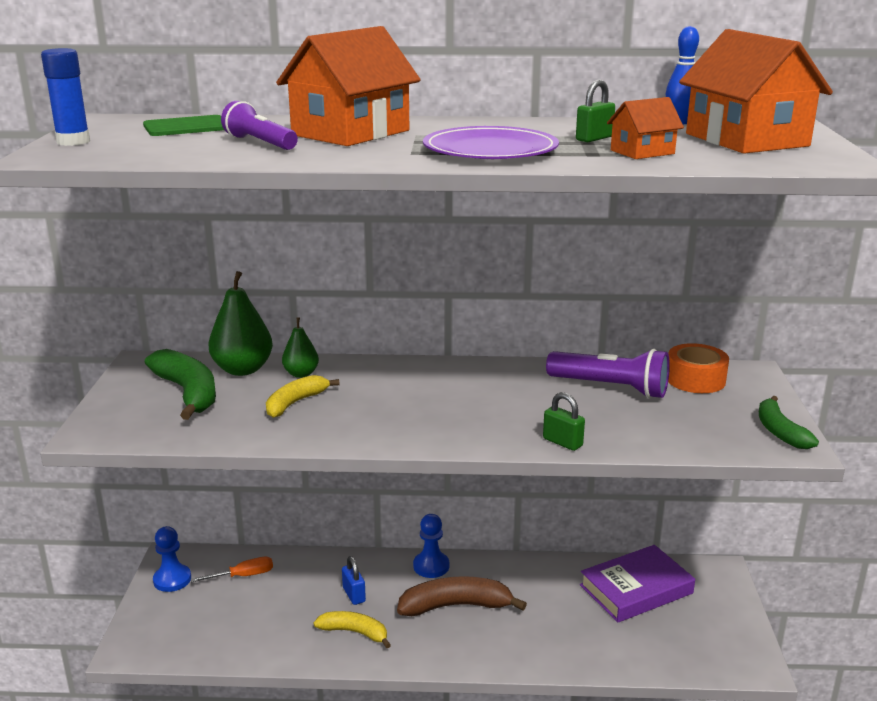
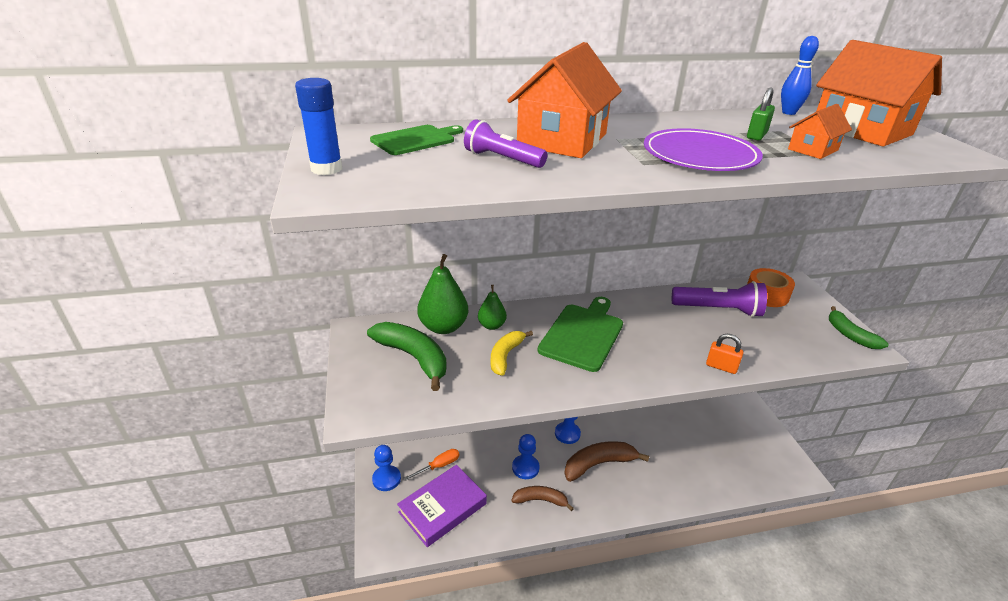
camera: 15 degrees left, 10 degrees up
yellow banana [314,611,391,648] -> brown banana [512,486,574,511]
blue padlock [342,556,366,605] -> blue pawn [512,434,540,479]
green padlock [543,392,585,451] -> orange padlock [706,334,743,374]
purple book [580,545,695,623] -> purple book moved to [397,465,487,547]
none -> green cutting board [537,297,623,372]

